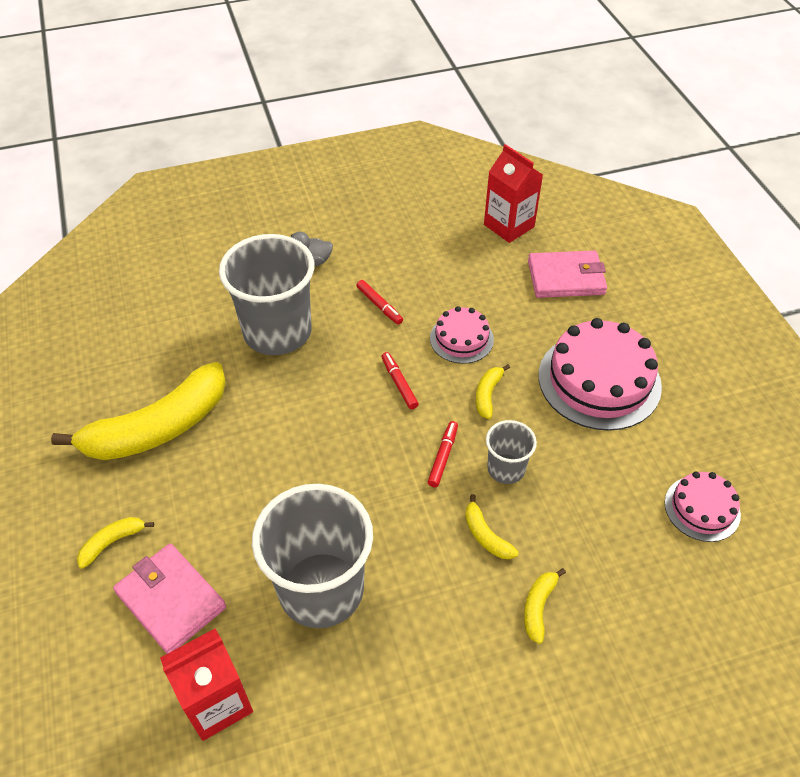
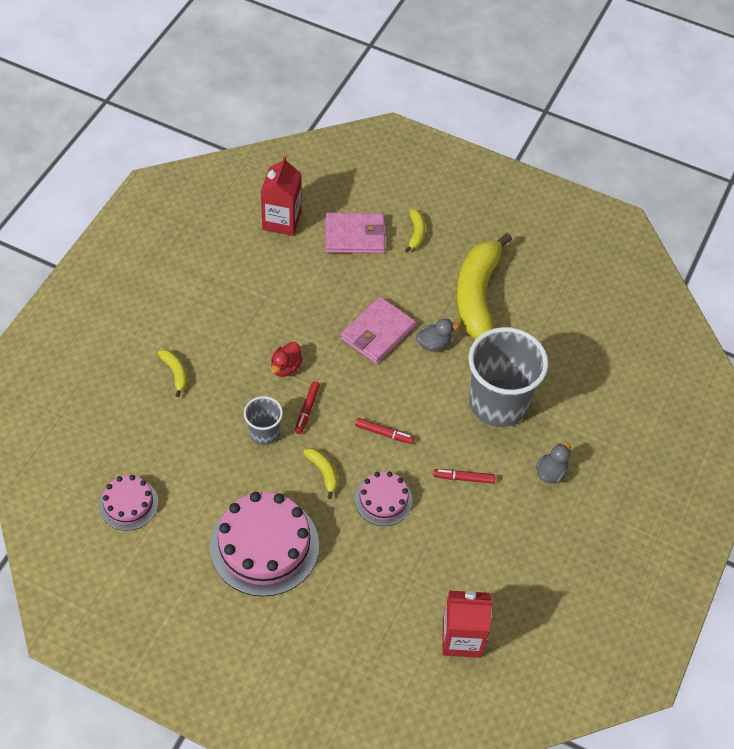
camera: 130 degrees right, 5 degrees up
grey cup [252,484,373,628] -> none
red marker [428,421,458,487] -> red marker turned 45 degrees clockwise [295,381,320,434]
yellow banana [465,494,519,559] -> none
pink wallet [528,250,607,298] -> pink wallet moved to [341,297,416,364]
none -> red duck [271,342,303,377]
none -> grey duck [416,318,459,352]

